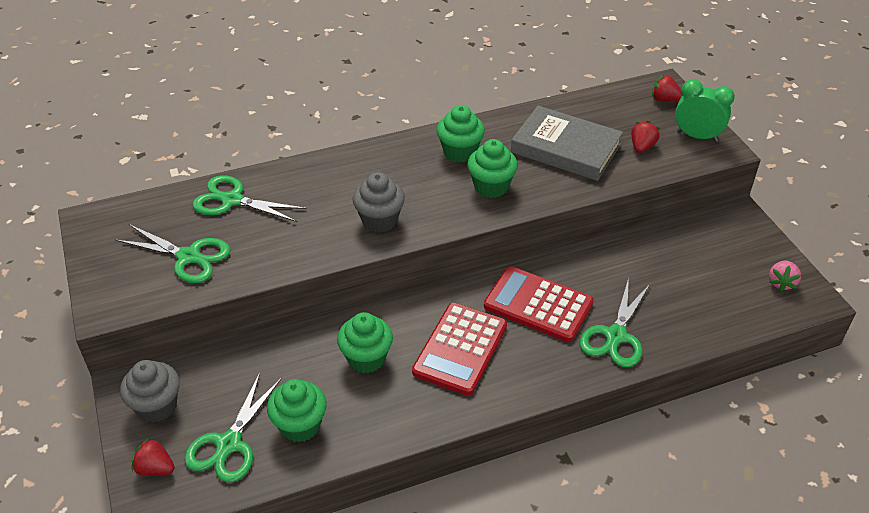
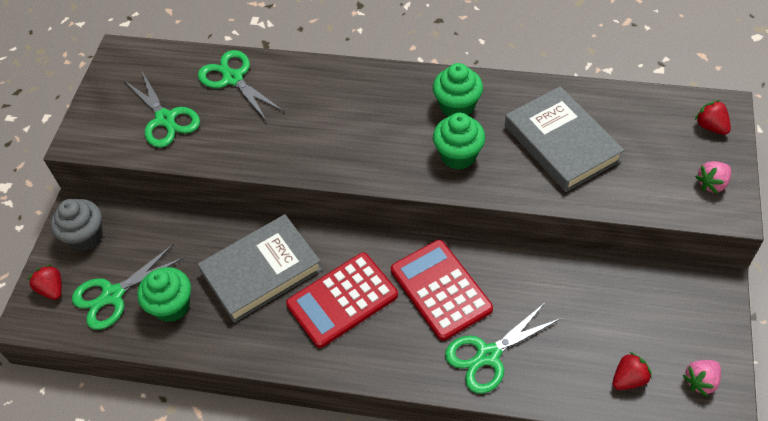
camera: 35 degrees right, 10 degrees up
green cupcake [337,312,393,373] -> grey book [198,214,322,323]
grey cupcake [353,172,405,233] -> none
red strawberry [631,121,660,153] -> red strawberry moved to [613,352,651,390]
green clock [675,79,735,142] -> pink strawberry [695,161,731,194]

